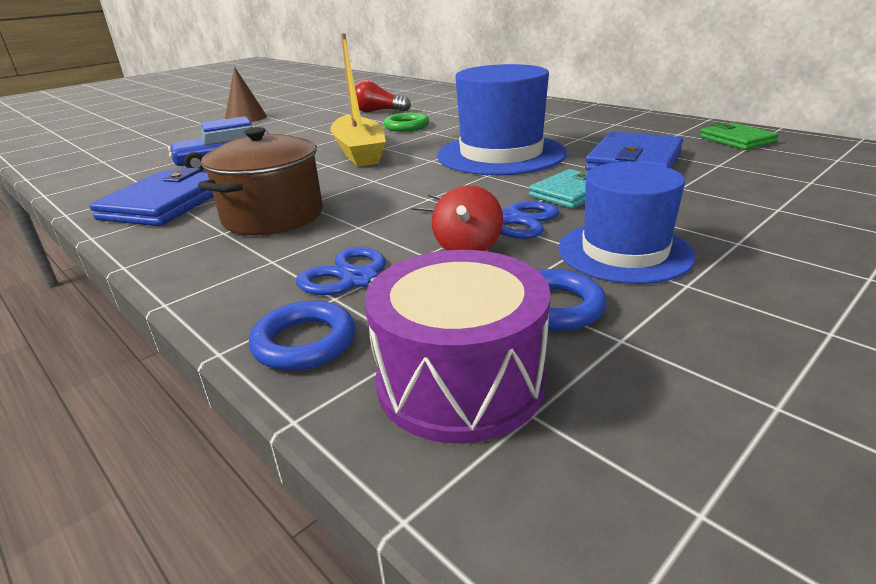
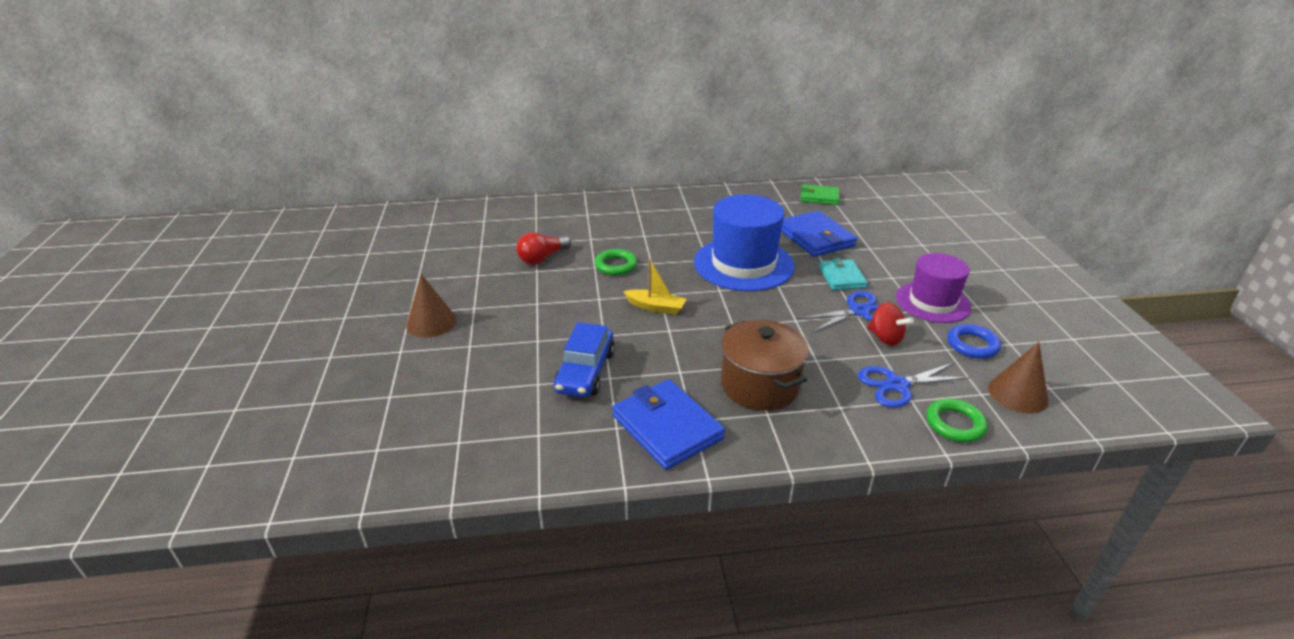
camera: 55 degrees left, 5 degrees up
blue ring [249,301,355,371] -> green ring [926,398,988,442]
yellow boat [330,33,386,167] -> yellow boat [623,259,687,315], size x0.56
purple drum [365,250,551,444] -> brown cone [988,342,1049,414]
blue hat [558,162,696,284] -> purple hat [896,253,971,323]

